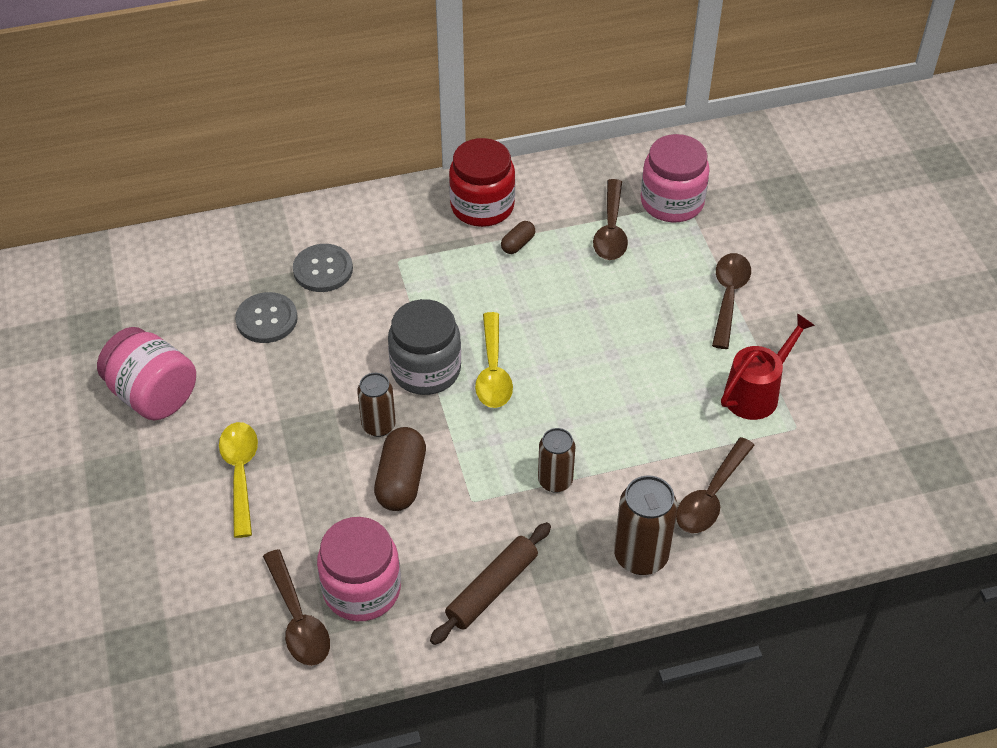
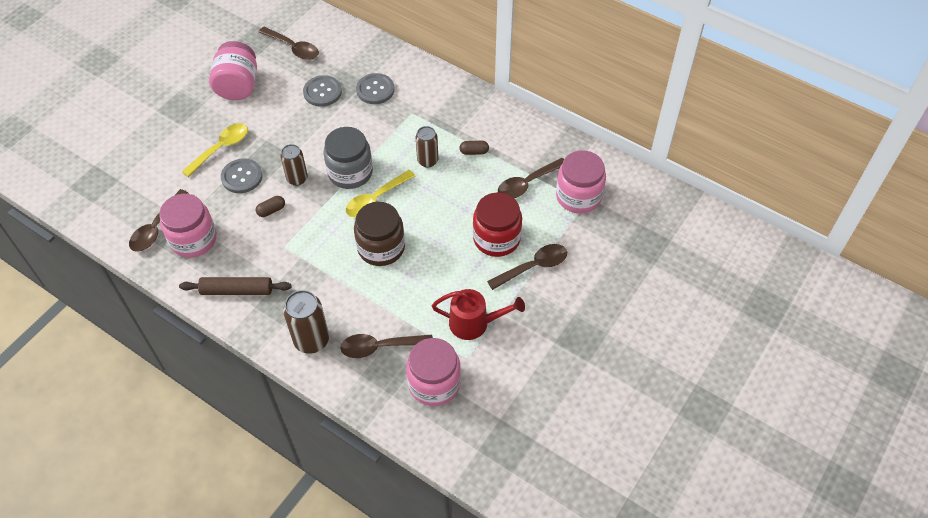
camera: 50 degrees right, 5 degrees up
brown capsule [374,427,426,511] -> brown capsule [256,196,285,217], size x0.53
red jar [449,138,515,227] -> red jar moved to [473,193,522,257]
brown can [538,428,575,493] -> brown can moved to [416,126,438,168]
none -> grey button [221,158,262,193]
none -> brown spoon [259,27,319,60]
none -> brown jar [354,202,405,266]
none -> pink jar [406,338,461,406]

